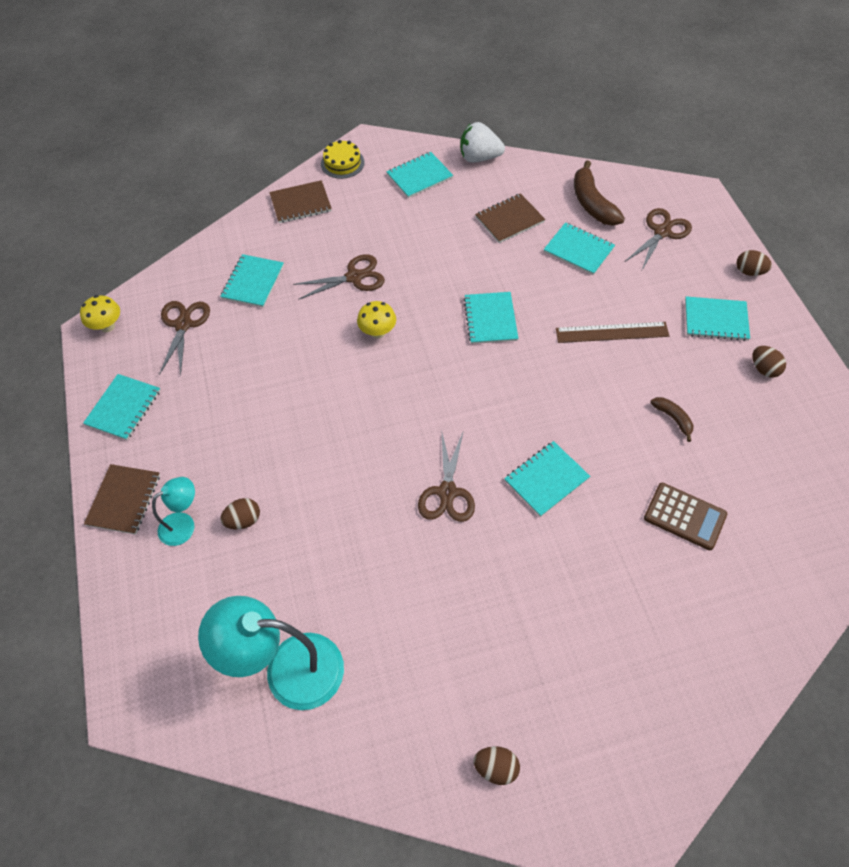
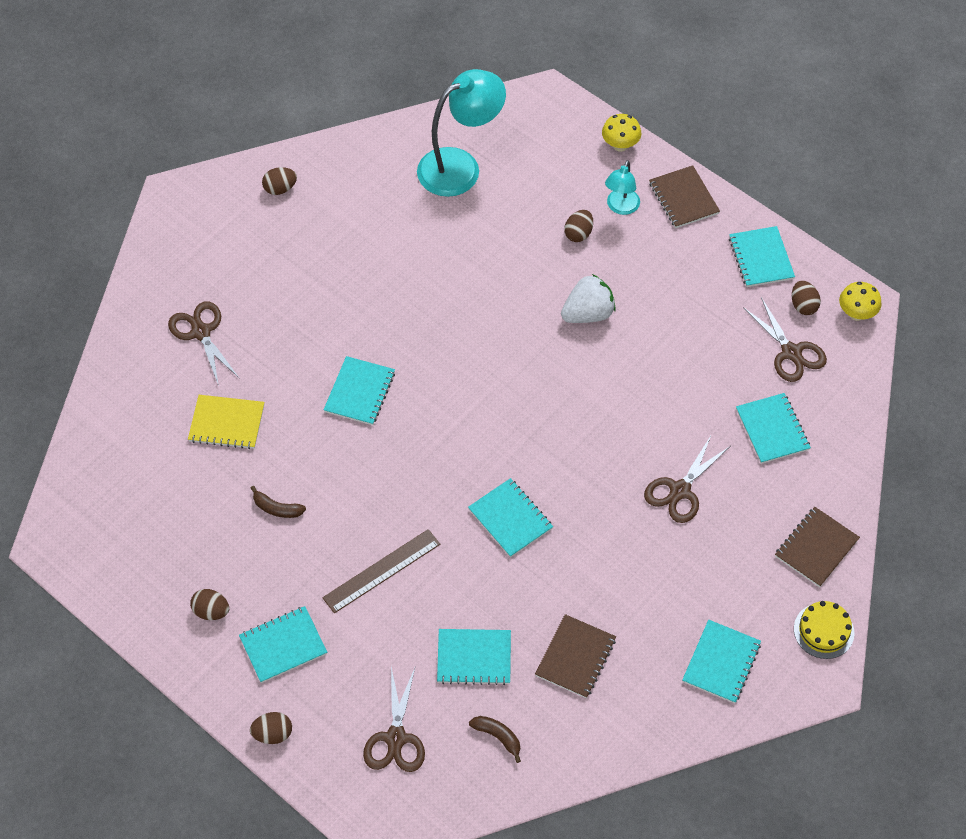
camera: 145 degrees right, 0 degrees up
yellow mushroom [357,301,396,338] -> yellow mushroom moved to [602,114,641,152]
brown scissors [418,430,475,522] -> brown scissors moved to [168,302,240,386]
white strawberry [460,122,505,163] -> white strawberry moved to [561,274,616,323]
brown banana [574,160,625,226] -> brown banana [469,716,521,763], size x0.54
brown calculator [644,483,727,550] -> yellow notebook [188,395,264,449]
none -> brown egg [792,281,821,315]

